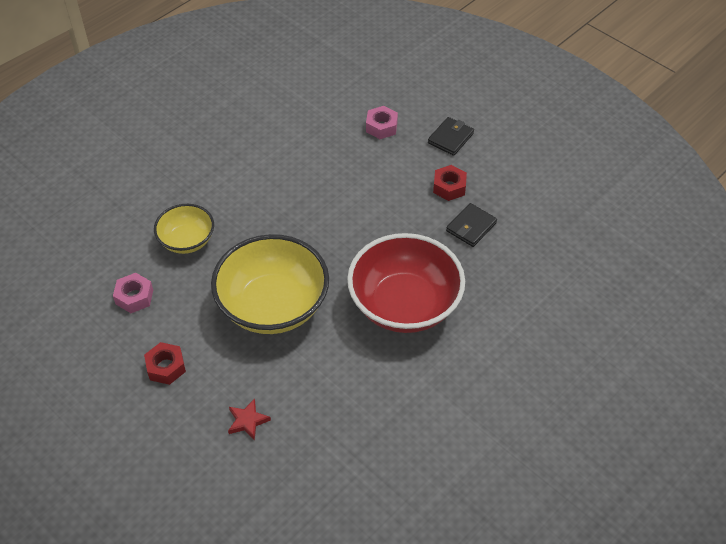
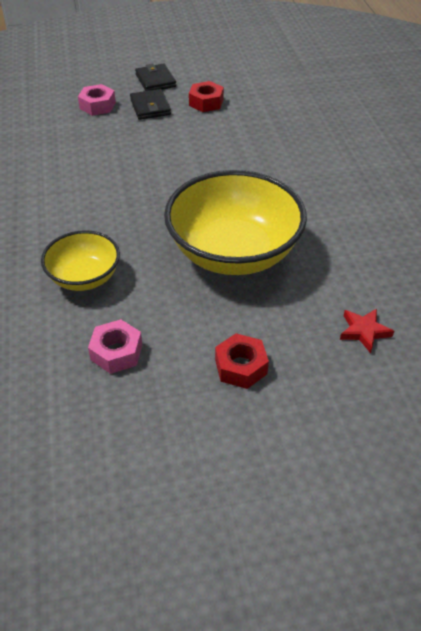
camera: 55 degrees left, 5 degrees down
red bowl [347,233,465,333] -> none
black wallet [446,203,497,247] -> black wallet moved to [130,89,171,120]

